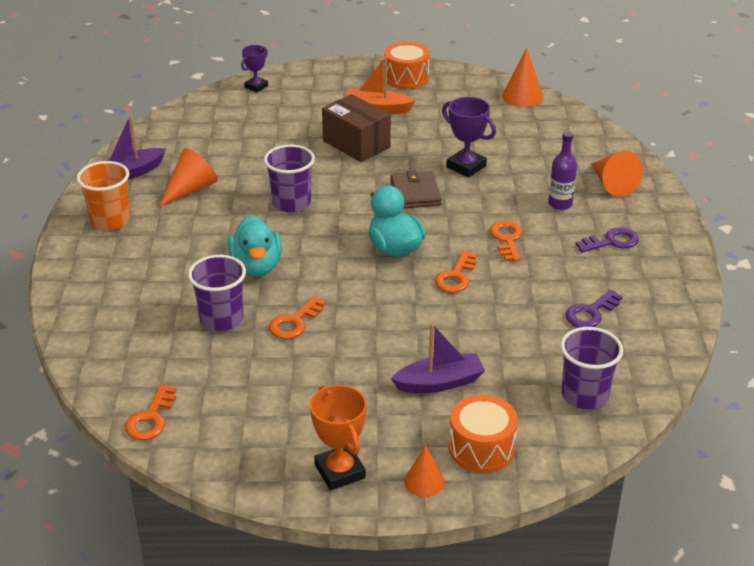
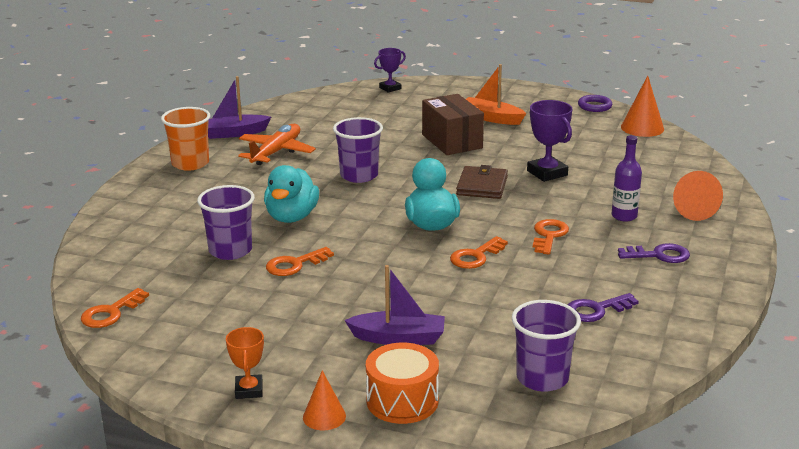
camera: 20 degrees right, 10 degrees down
orange cone [159,148,218,207] -> orange plane [238,124,316,165]
orange trophy [310,385,367,490] -> orange trophy [226,327,264,399], size x0.65
orange drum [384,42,430,89] -> none
none -> purple ring [578,95,612,112]

